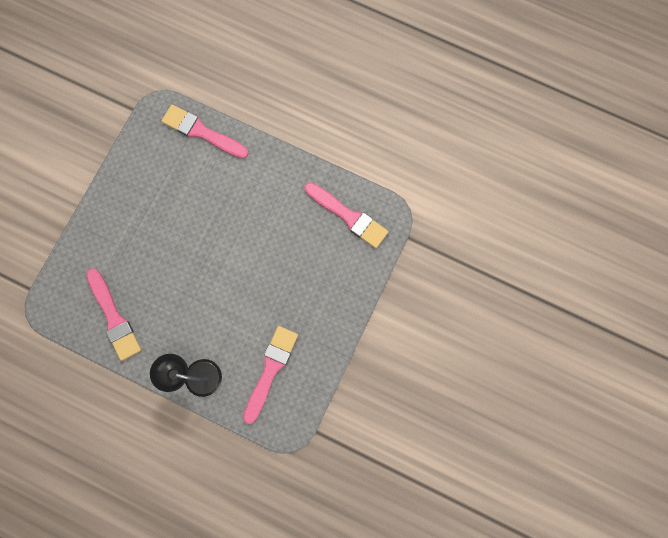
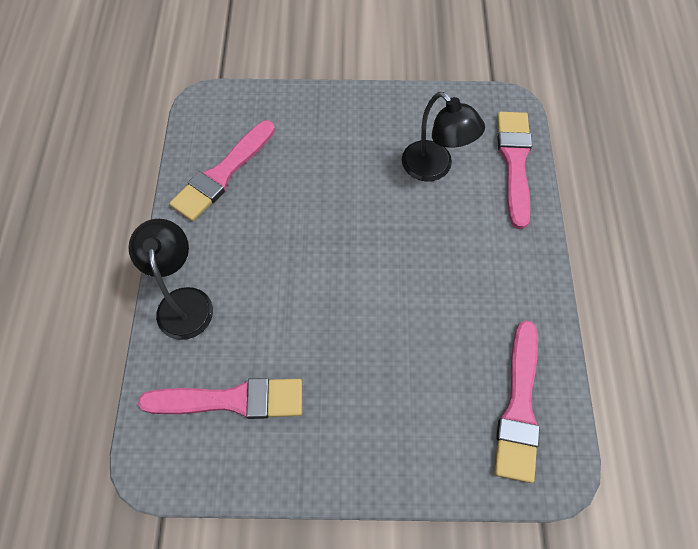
camera: 65 degrees right, 15 degrees down
none -> black lamp [402,92,485,182]

